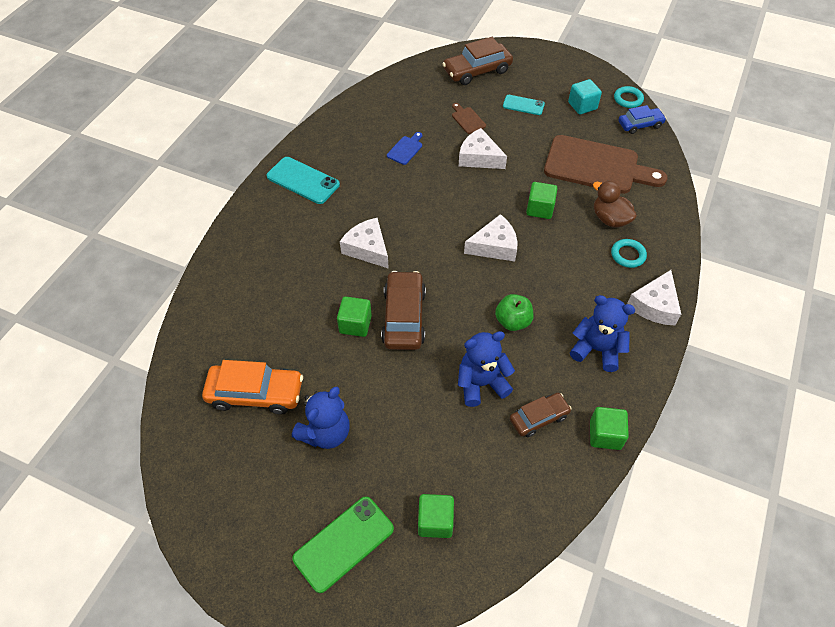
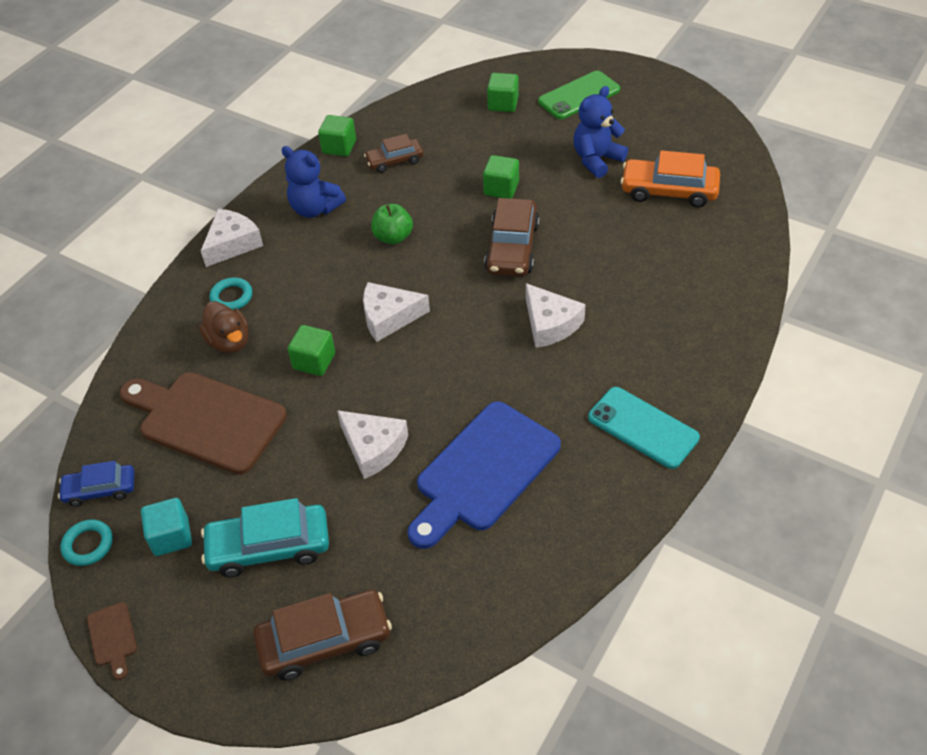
camera: 170 degrees left, 5 degrees down
green cube [337,296,372,337] -> green cube moved to [483,155,519,199]
blue cutting board [387,132,422,165] -> blue cutting board [407,402,561,549], size x2.47
brown cutting board [452,103,486,134] -> brown cutting board moved to [87,602,137,680]
blue teddy bear [458,331,515,407] -> none
turquoise phone [503,95,545,115] -> turquoise car [201,498,329,577]

